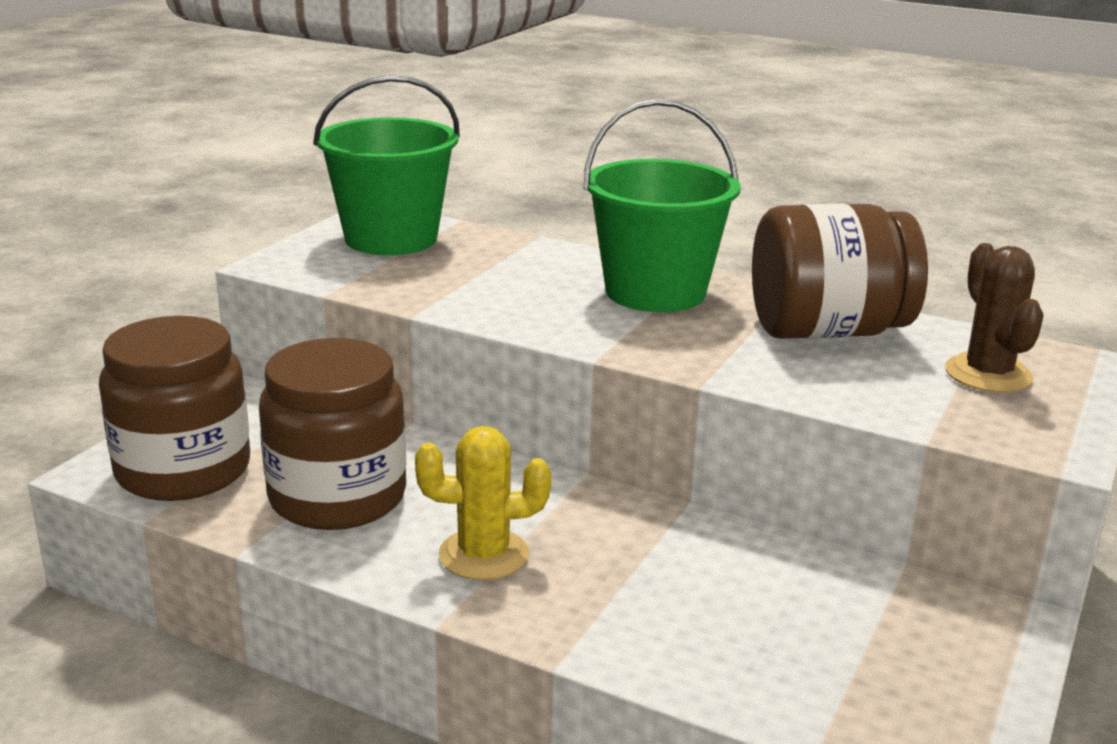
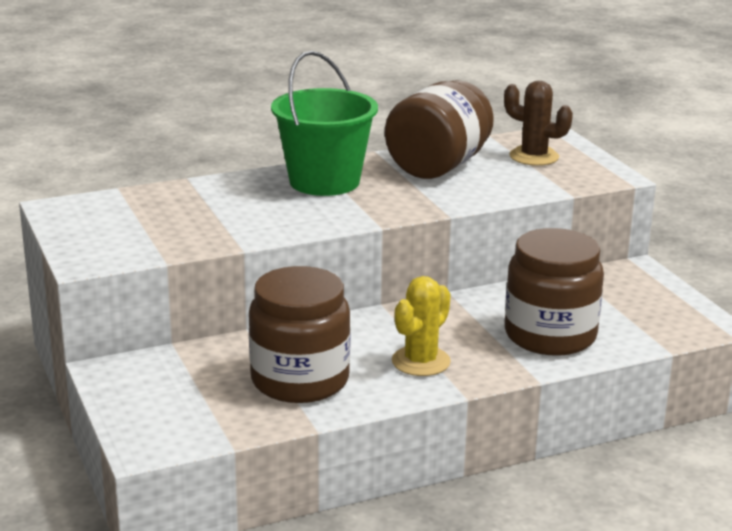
camera: 50 degrees left, 0 degrees up
brown jar [99,316,250,501] -> brown jar moved to [505,228,604,356]
green bucket [313,75,460,255] -> none

